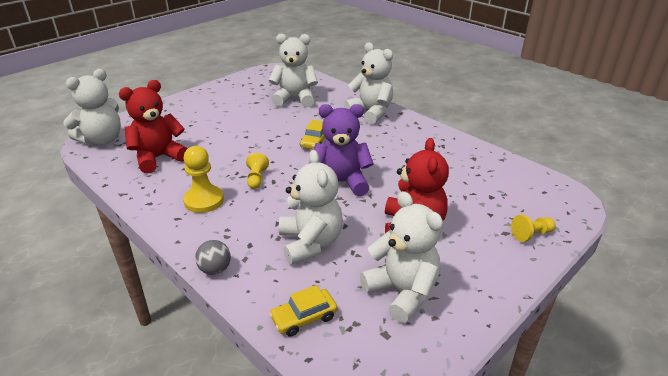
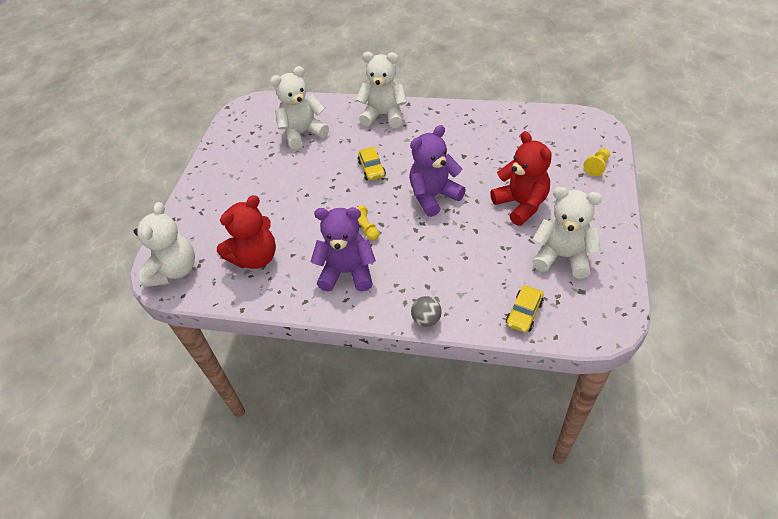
camera: 30 degrees left, 15 degrees up
red teddy bear [119,80,188,174] -> red teddy bear turned 150 degrees counterclockwise [217,195,276,269]
yellow pawn [183,146,224,213] -> purple teddy bear [310,207,376,292]
white teddy bear [279,150,343,265] -> none

